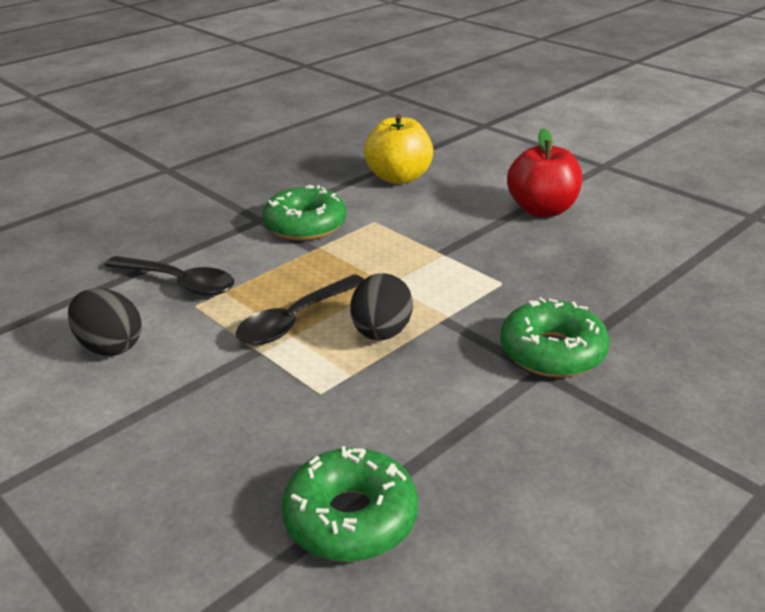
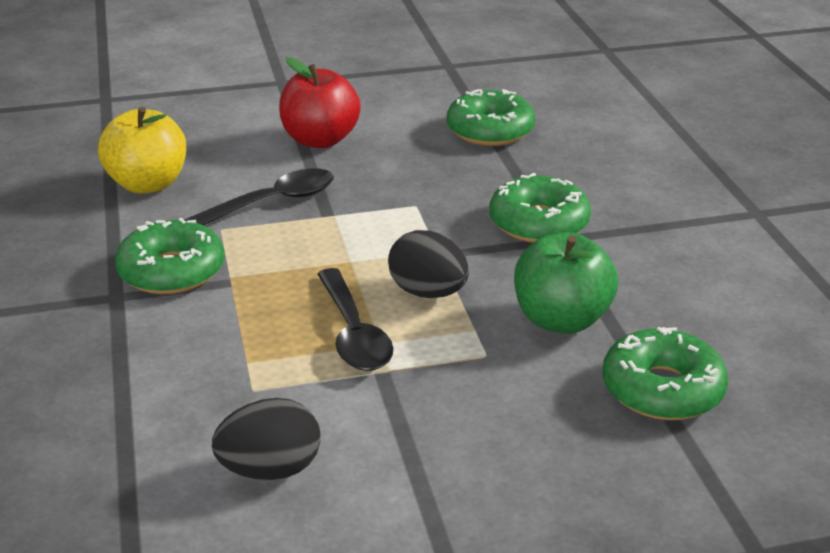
camera: 60 degrees left, 0 degrees up
black spoon [105,256,234,296] -> black spoon moved to [184,168,334,225]
none -> green donut [447,89,535,146]
none -> green apple [514,232,618,334]

